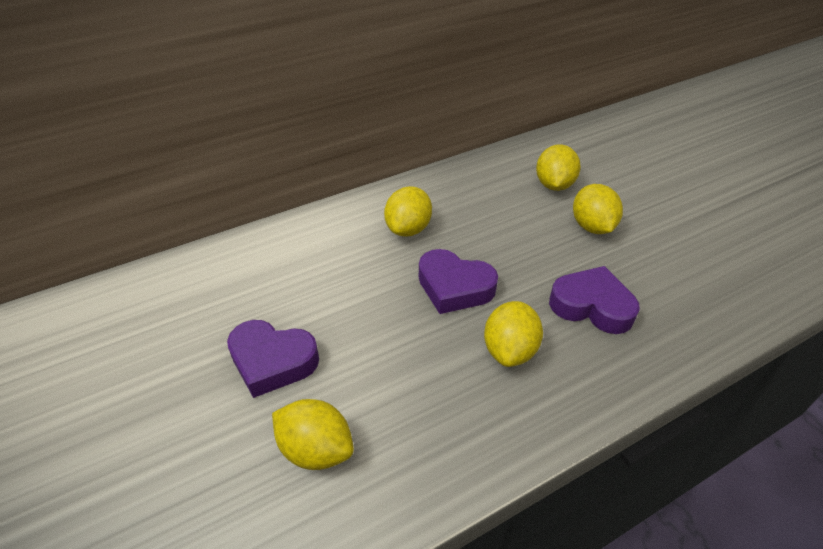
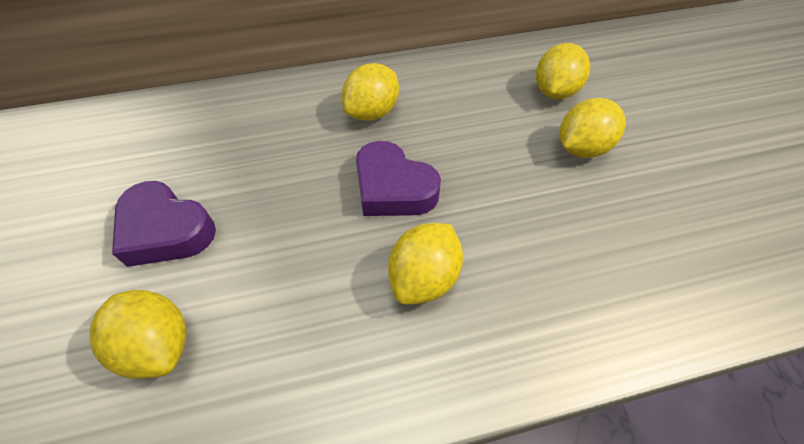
camera: 15 degrees right, 10 degrees up
purple heart [549,266,640,334] -> none
yellow lemon [573,184,623,234] -> yellow lemon turned 45 degrees clockwise [560,98,626,158]

